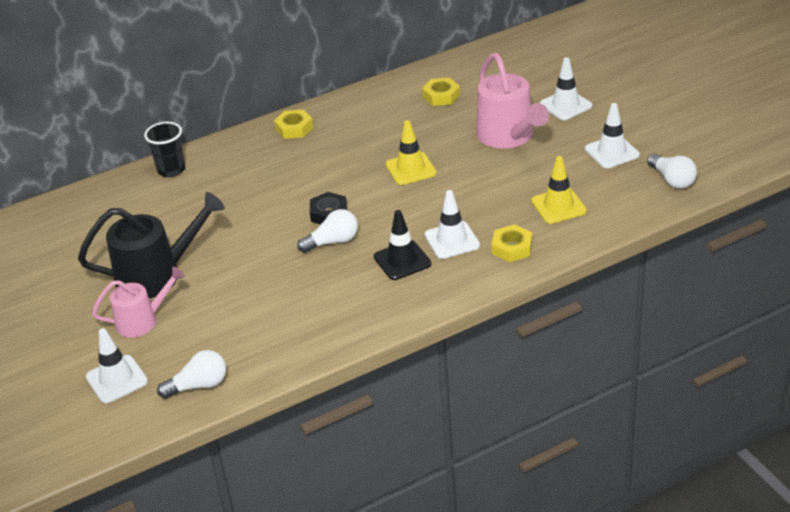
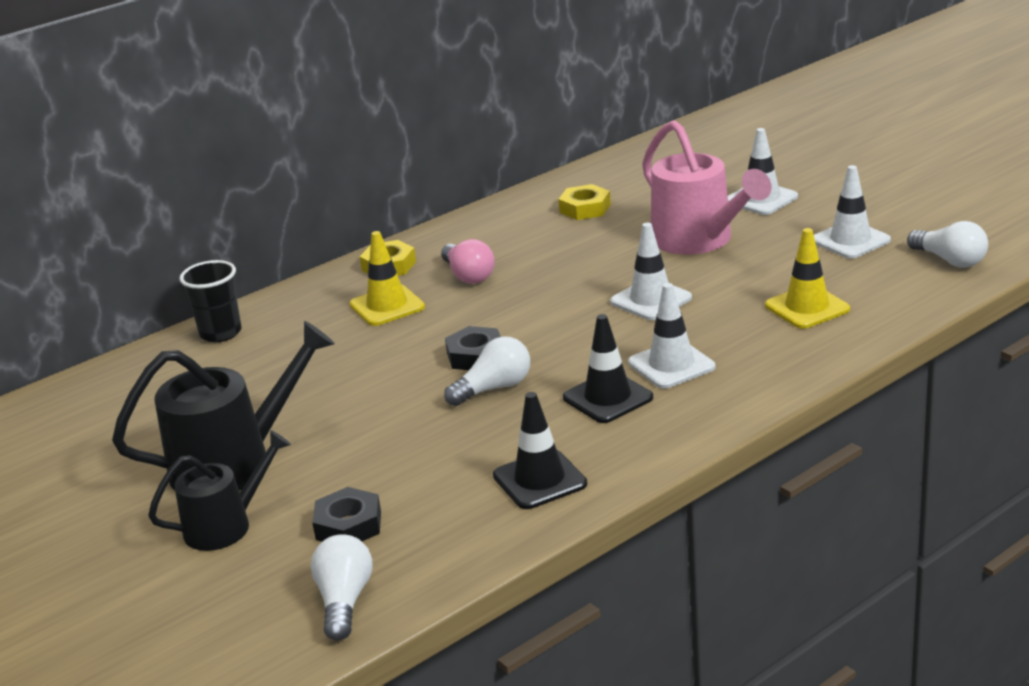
camera: 10 degrees left, 10 degrees down
white traffic cone [86,328,148,403] -> white traffic cone moved to [610,223,692,320]
pink watering can [92,267,185,338] -> black watering can [148,430,291,551]
white light bulb [157,350,226,399] -> white light bulb turned 60 degrees counterclockwise [311,534,372,641]
yellow traffic cone [386,120,437,185] -> yellow traffic cone moved to [350,231,425,326]
yellow nut [492,225,533,262] -> none
none -> black nut [312,487,381,542]
none -> pink light bulb [441,239,495,284]
none -> black traffic cone [493,392,587,509]

